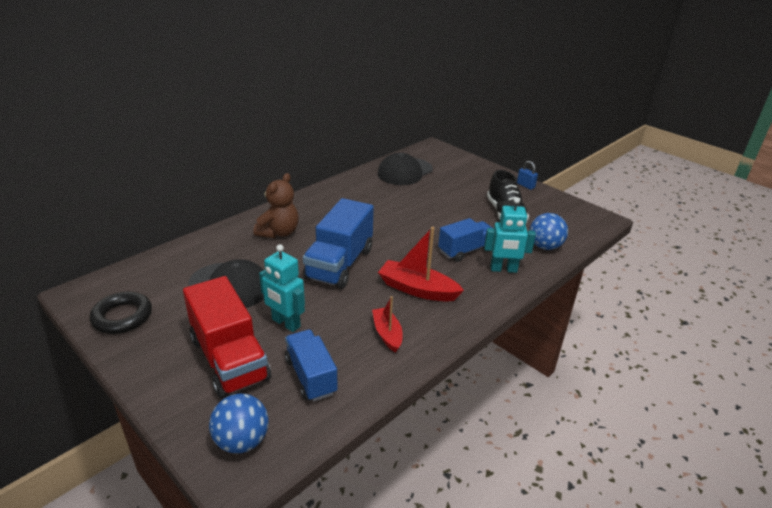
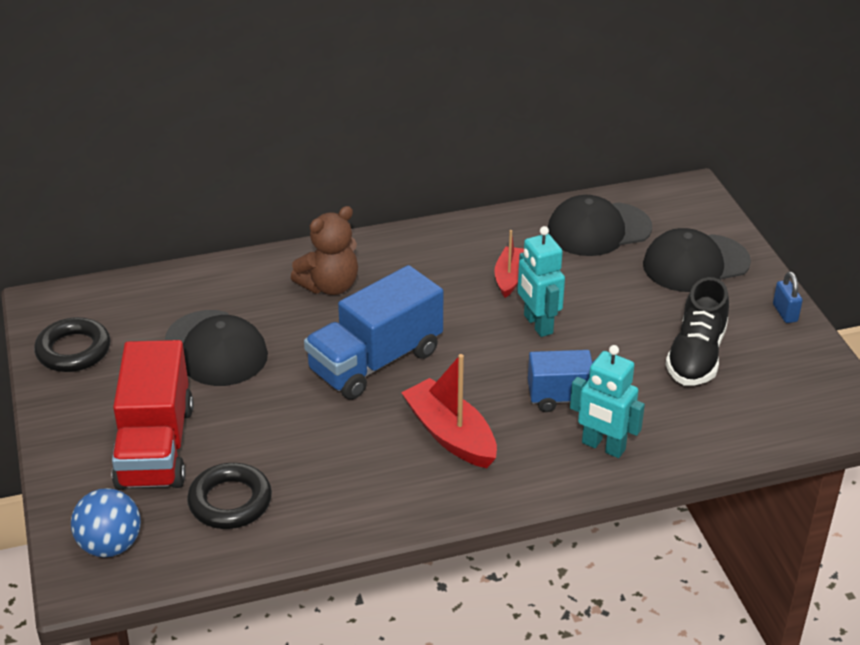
camera: 30 degrees right, 5 degrees up
turquoise robot [259,244,305,332] -> turquoise robot moved to [518,226,565,337]
blue truck [285,330,338,402] -> black ring [187,463,272,529]
red boat [372,296,403,353] -> red boat moved to [494,230,524,298]
blue ball [530,213,568,250] -> none
none -> black cap [643,228,751,292]

